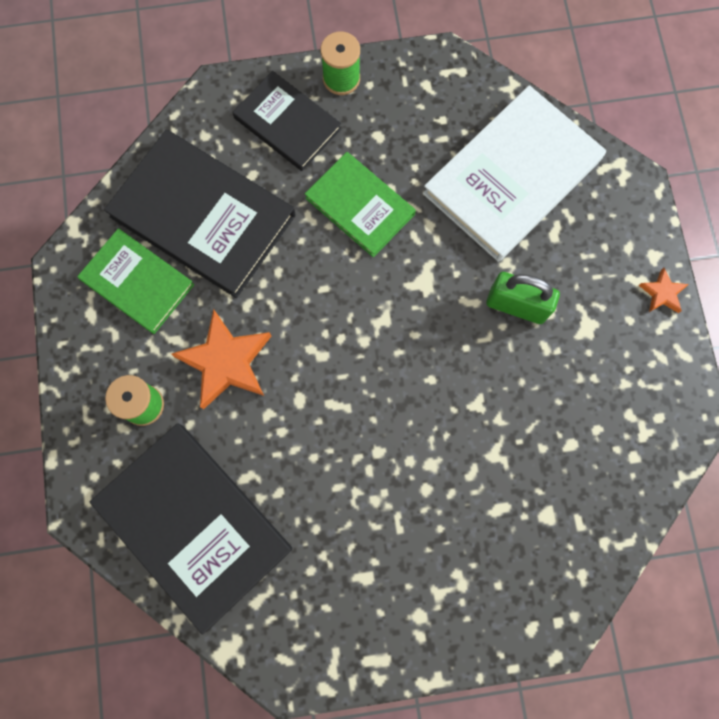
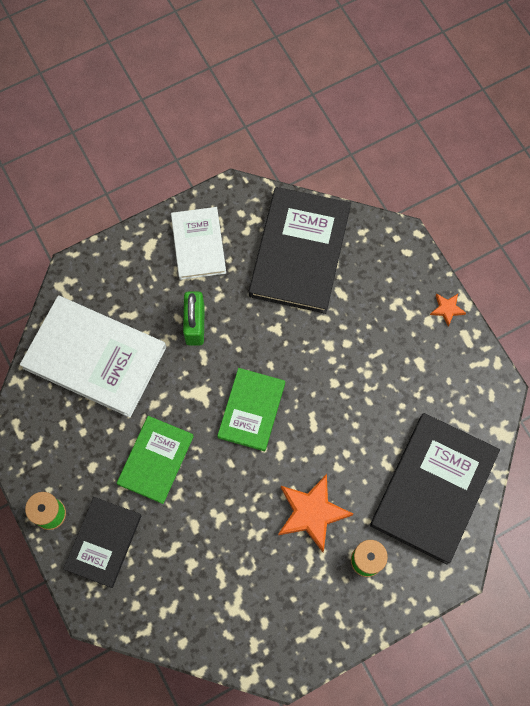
camera: 110 degrees left, 5 degrees down
green book [77,228,194,334] -> green book moved to [217,368,285,451]
black book [104,129,296,298] -> black book moved to [249,187,351,314]
orange star [639,268,689,313] -> orange star moved to [430,293,466,327]
none -> white book [171,207,226,280]

